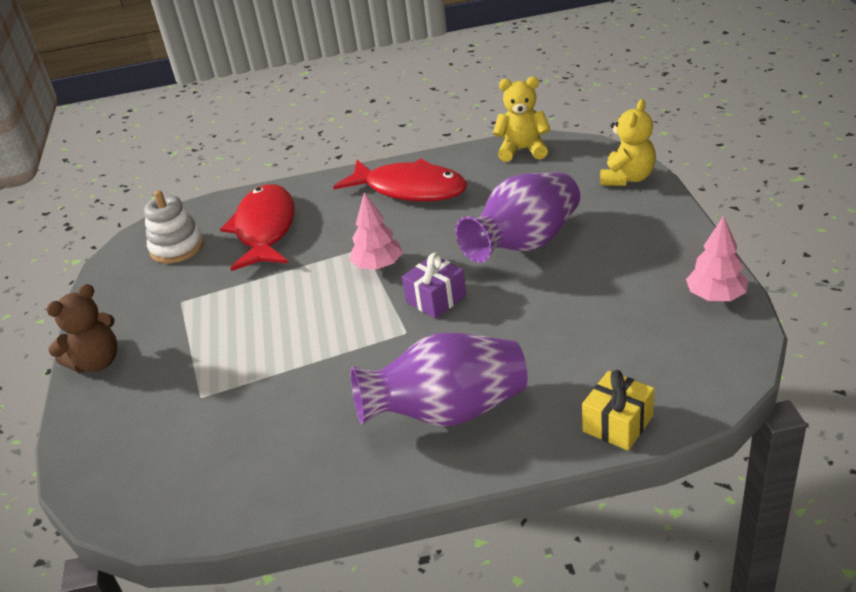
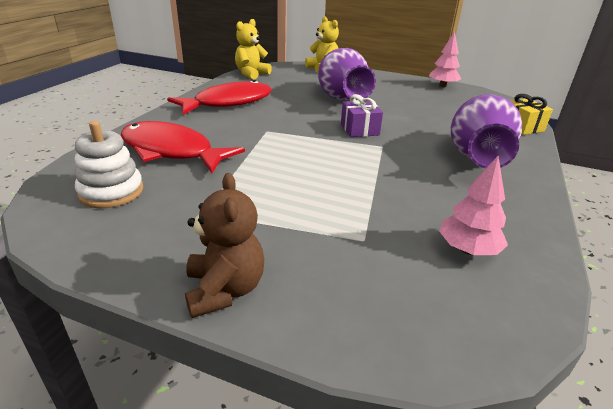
camera: 65 degrees left, 5 degrees down
pink tree [349,192,403,270] -> pink tree moved to [439,156,508,255]

